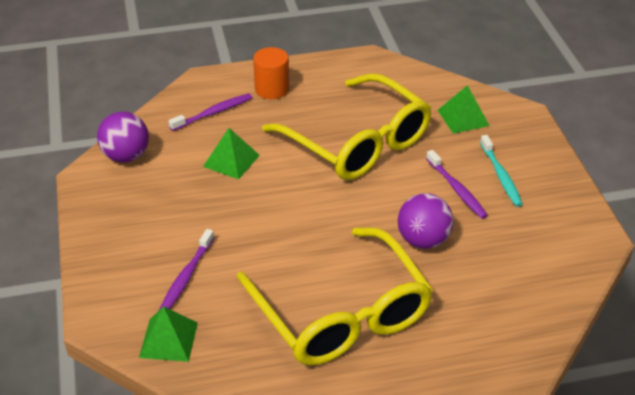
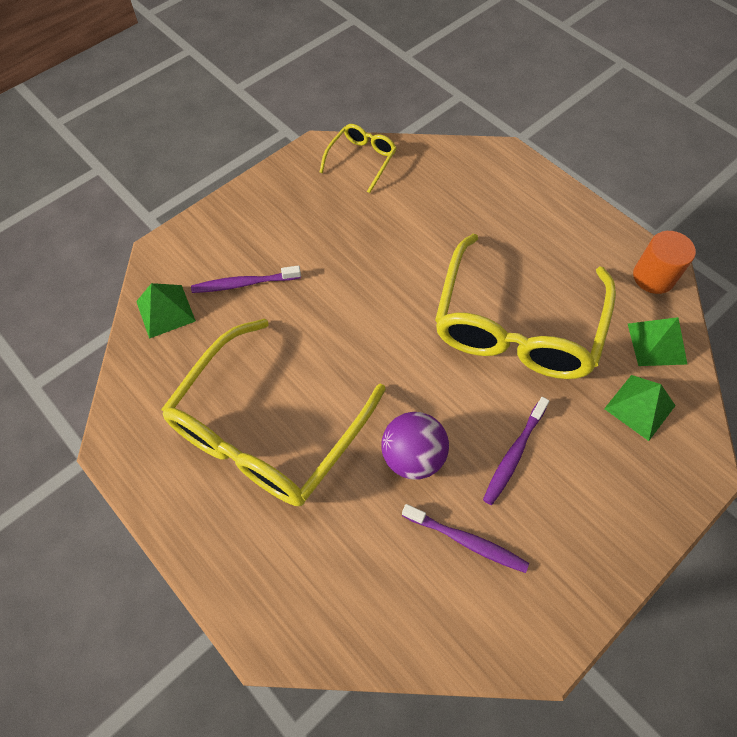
camera: 60 degrees right, 20 degrees up
purple ball [97,112,149,162] -> yellow glasses [319,124,397,193]
purple toothbrush [169,94,252,131] -> purple toothbrush moved to [402,504,529,573]
green pyramid [203,128,260,180] -> green pyramid moved to [628,317,687,366]
orange cylinder [253,47,289,99] -> orange cylinder moved to [633,231,696,294]
turquoise toothbrush [480,135,523,207] -> none

